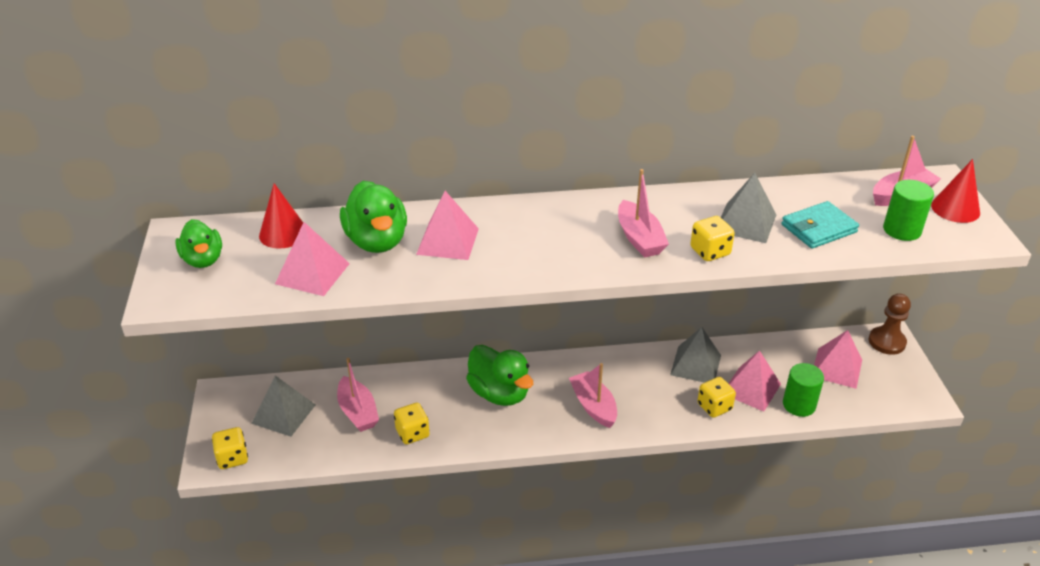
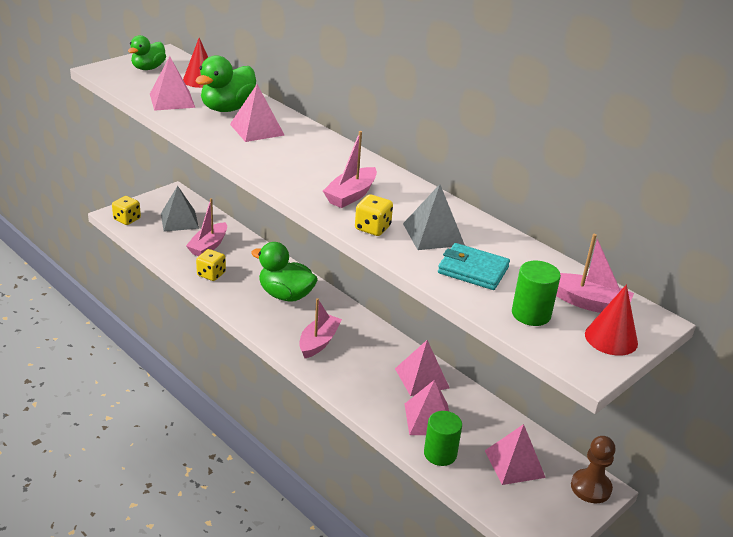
camera: 50 degrees right, 5 degrees down
green duck [466,345,533,406] -> green duck turned 105 degrees clockwise [251,242,318,302]
grey pyramid [670,327,721,383] -> pink pyramid [395,340,449,396]
yellow dice [697,377,736,418] -> none

